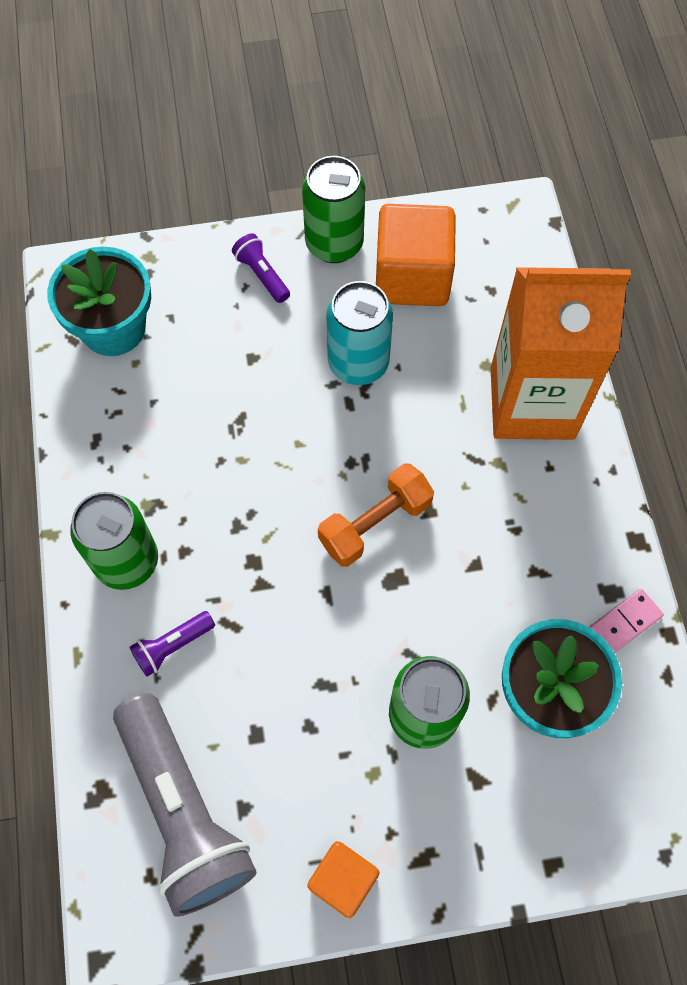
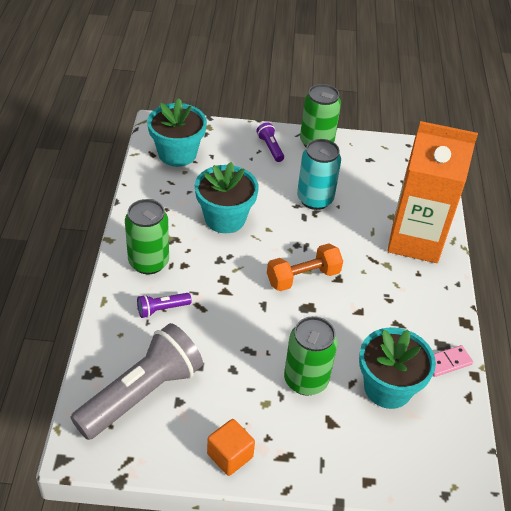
camera: 10 degrees right, 20 degrees down
grey flashlight [113,693,257,917] -> grey flashlight turned 120 degrees counterclockwise [70,323,203,440]
orange cube [376,204,456,306] -> none
none -> turquoise flower pot [195,162,259,233]

